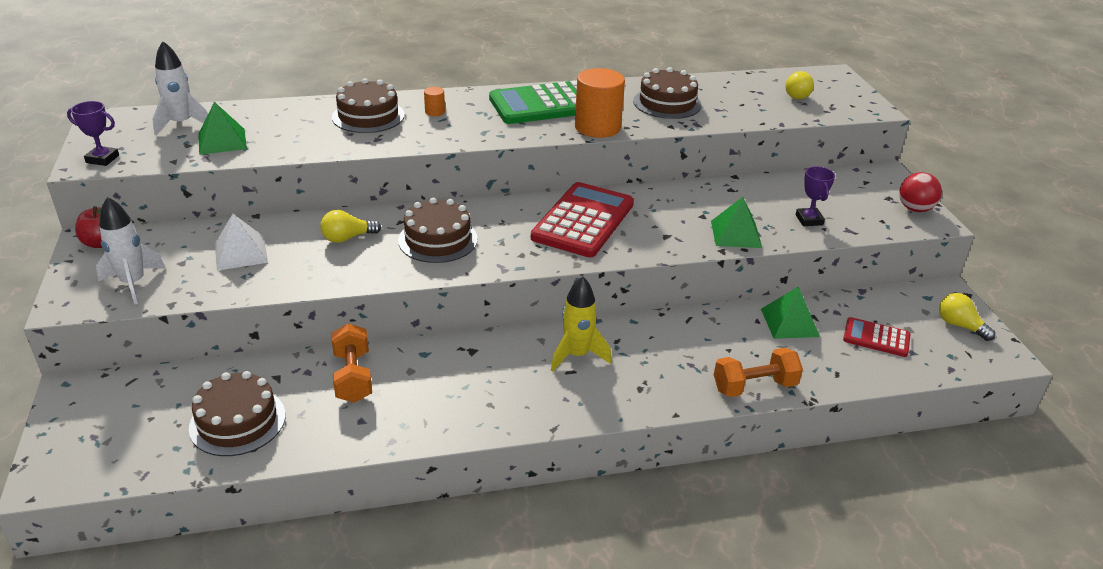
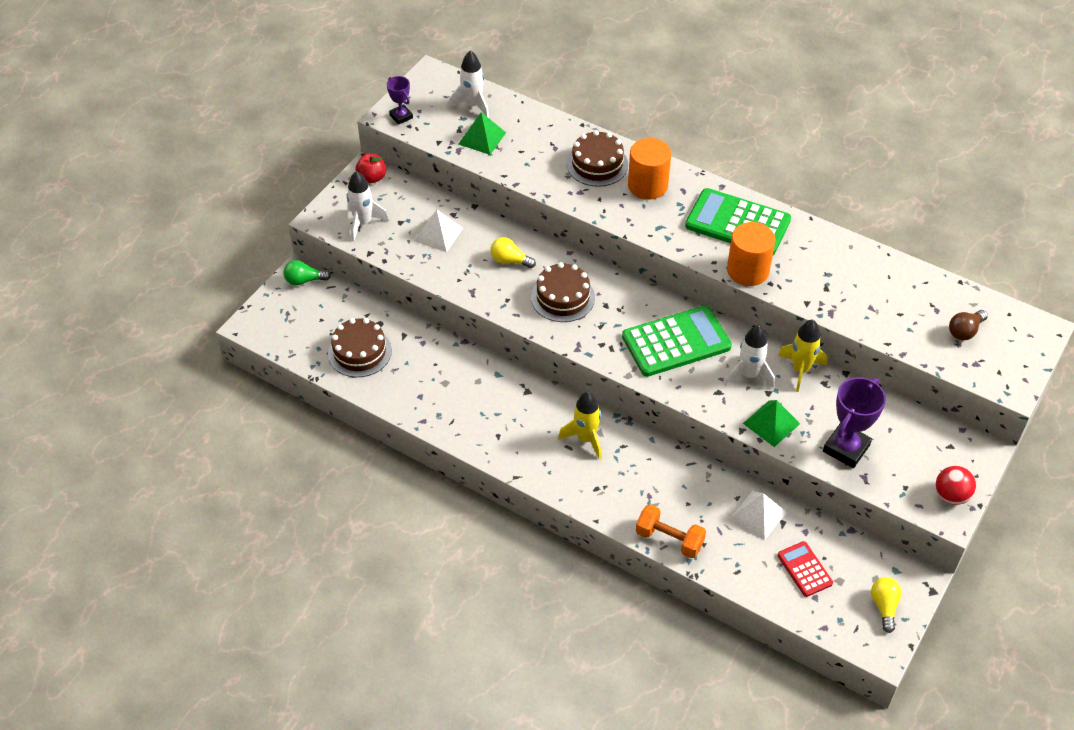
camera: 45 degrees right, 15 degrees up
orange dumbbell [331,323,372,403] -> none
orange cylinder [424,87,445,116] -> orange cylinder [628,138,671,200], size x2.29
red calculator [531,182,634,257] -> green calculator [622,305,732,377]
brown cake [633,67,702,119] -> none
green pyramid [761,287,820,339] -> white pyramid [730,491,787,540]
yellow light bulb [785,71,814,100] -> brown light bulb [949,310,988,340]
purple trophy [796,166,835,226] -> purple trophy [823,377,886,468], size x1.75
none -> green light bulb [284,260,331,286]
none -> white rocket [725,325,775,388]
none -> yellow rocket [778,319,828,392]

